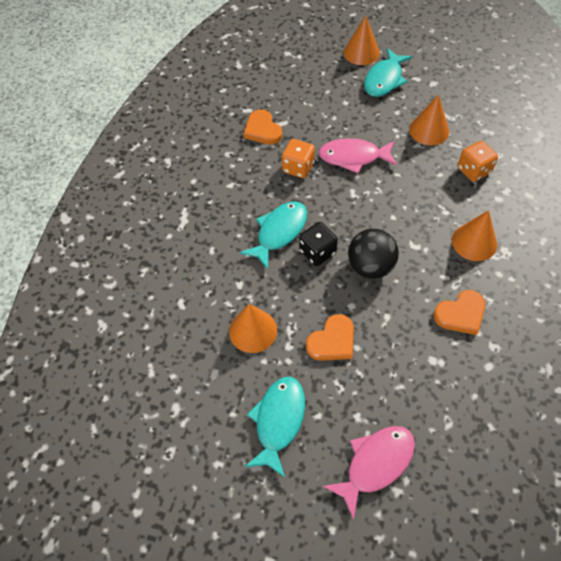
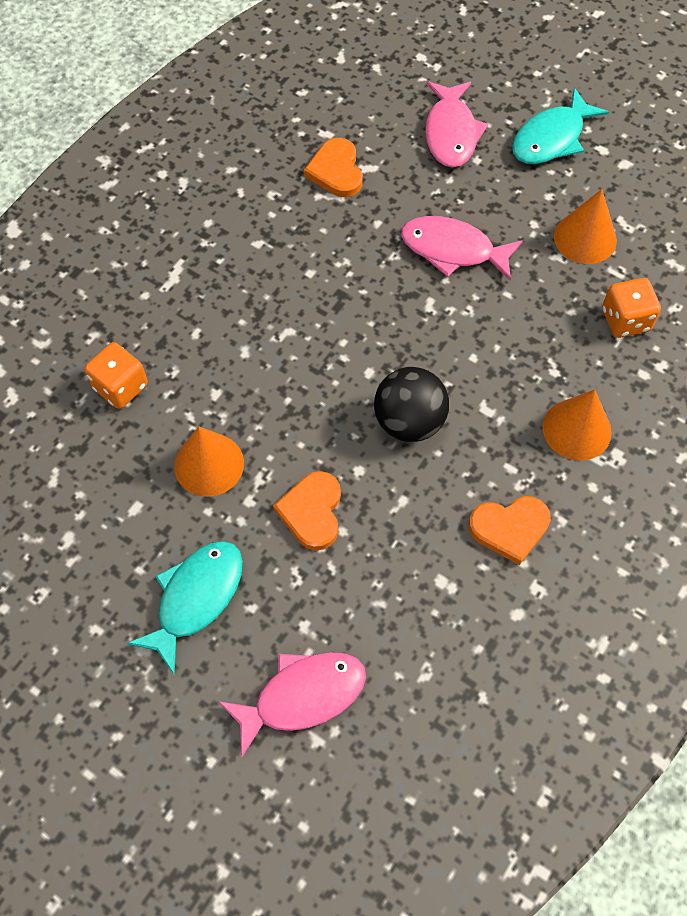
camera: 15 degrees right, 5 degrees up
turquoise fish [240,201,307,269] -> none
orange dice [282,139,315,178] -> orange dice moved to [84,342,148,409]
black dice [299,222,338,266] -> none
orange heart [306,314,354,361] -> orange heart turned 120 degrees clockwise [273,471,341,551]
orange cone [344,15,380,65] -> none
none -> pink fish [425,81,488,168]

